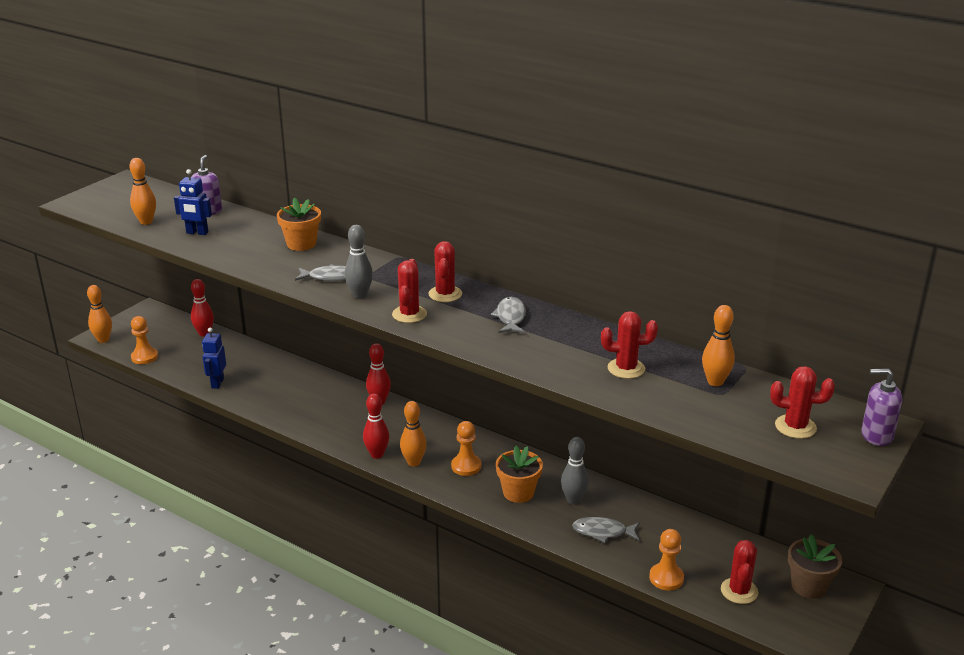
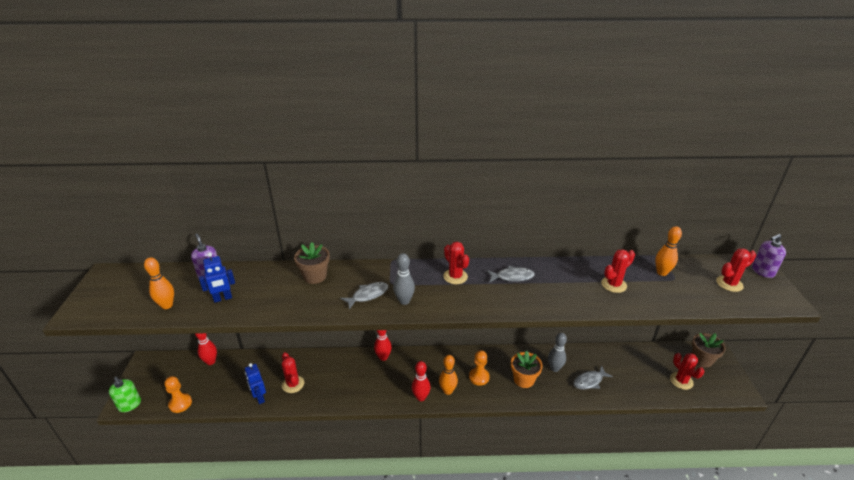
camera: 35 degrees left, 5 degrees up
orange bowling pin [87,285,112,343] -> green soap dispenser [109,377,141,412]
orange flower pot [277,197,321,251] -> brown flower pot [294,242,330,284]
red cactus [392,259,427,323] -> red cactus moved to [282,352,304,393]
grey fish [490,297,526,333] -> grey fish turned 120 degrees clockwise [487,266,535,282]
orange pawn [649,529,684,590] -> none

